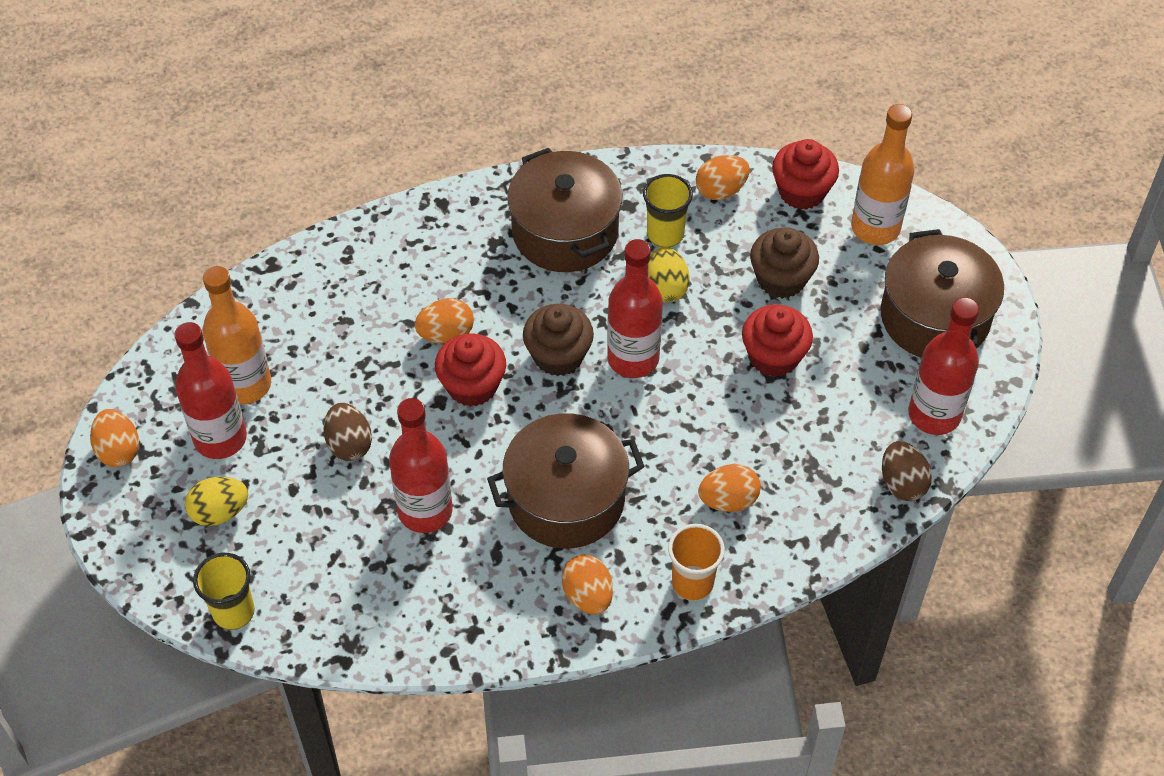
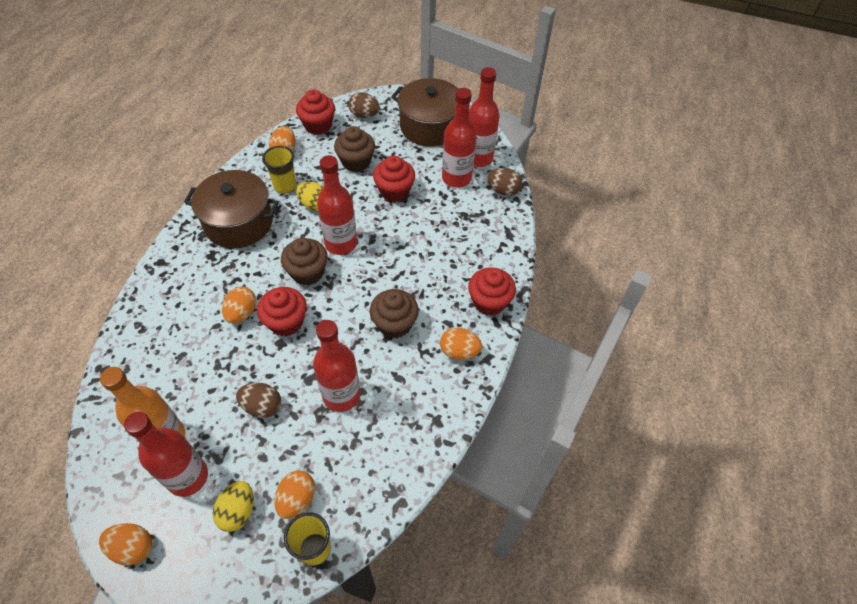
camera: 55 degrees left, 0 degrees up
brown pot [487,413,645,549] -> brown cupcake [370,289,419,338]
orange cup [668,524,725,601] -> red cupcake [468,267,516,316]
orange egg [698,464,761,512] -> orange egg moved to [274,471,315,519]
orange bottle [851,104,914,245] -> brown egg [348,92,380,118]
none -> red bottle [442,88,477,188]

